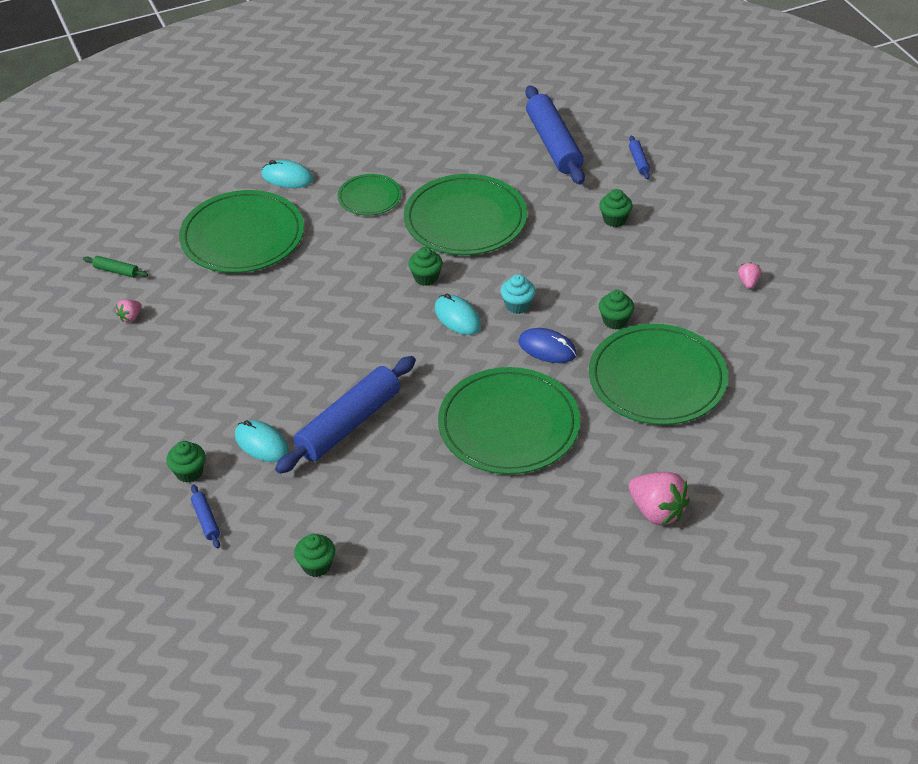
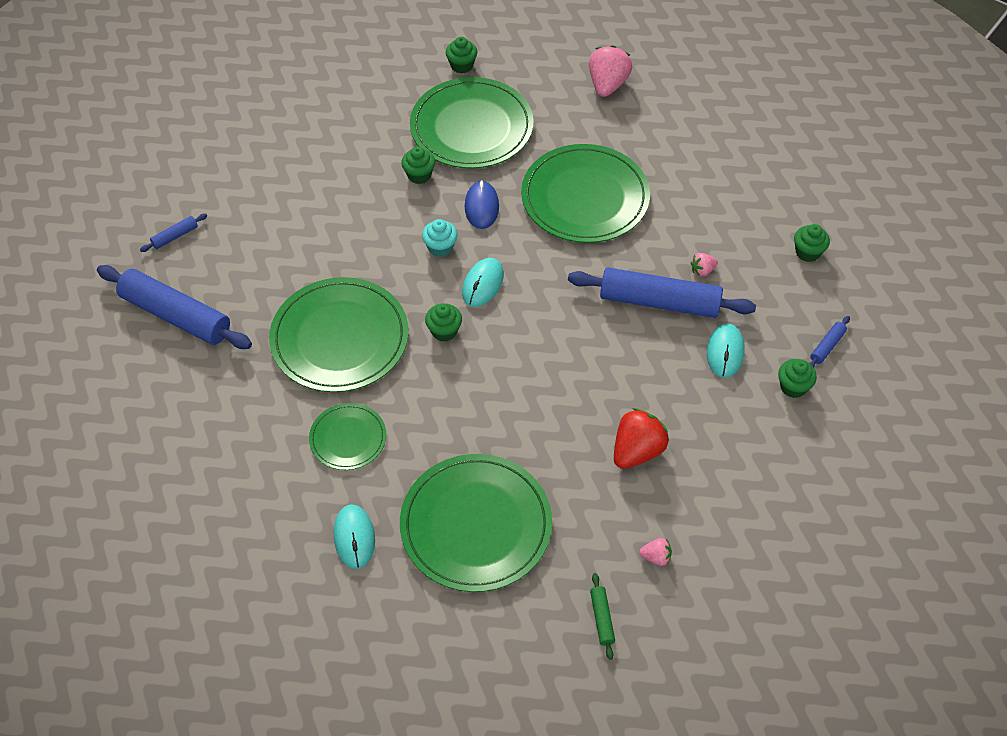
camera: 120 degrees left, 10 degrees up
blue rolling pin [525,85,585,185] -> blue rolling pin turned 75 degrees clockwise [97,265,252,349]
green cupcake [599,189,633,227] -> green cupcake moved to [446,37,477,73]
pink strawberry [738,262,761,289] -> pink strawberry moved to [691,253,718,277]
none -> red strawberry [614,408,669,469]

